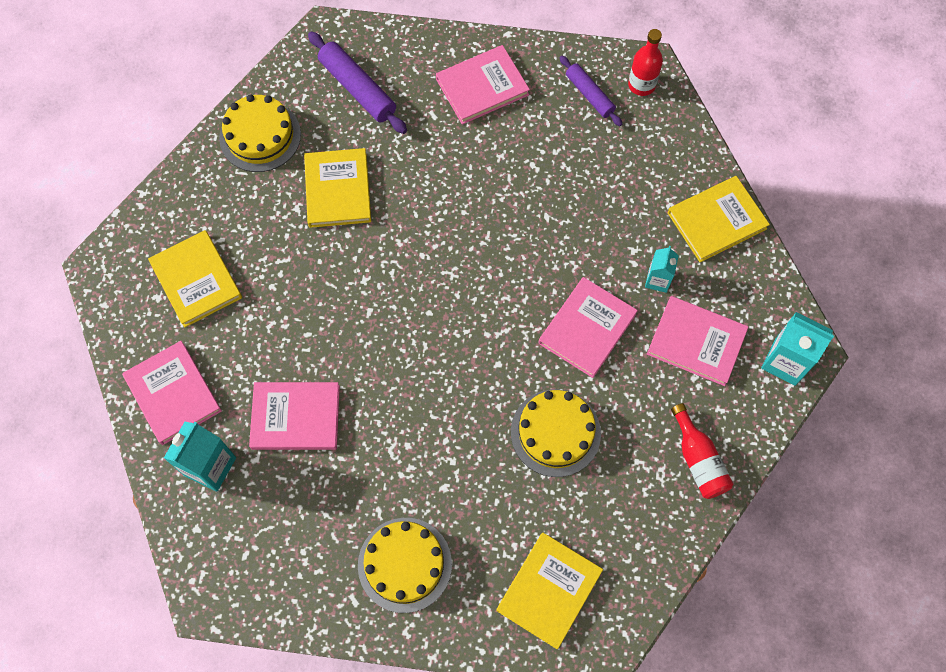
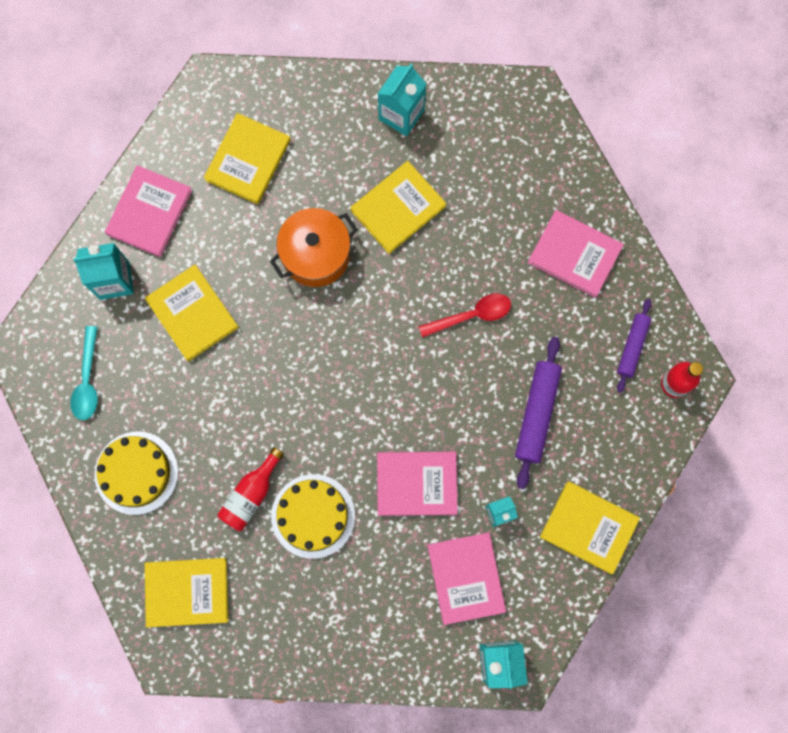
camera: 55 degrees right, 10 degrees up
yellow cake [219,94,301,172] -> turquoise carton [378,64,427,136]
pink book [249,382,340,450] -> yellow book [145,265,239,361]
purple rolling pin [308,31,407,134] -> purple rolling pin moved to [515,337,562,489]
red bottle [671,403,733,499] -> red bottle moved to [218,447,284,531]
none -> turquoise spoon [70,326,98,420]
none -> orange pot [270,208,358,287]
none -> red spoon [419,294,511,338]

